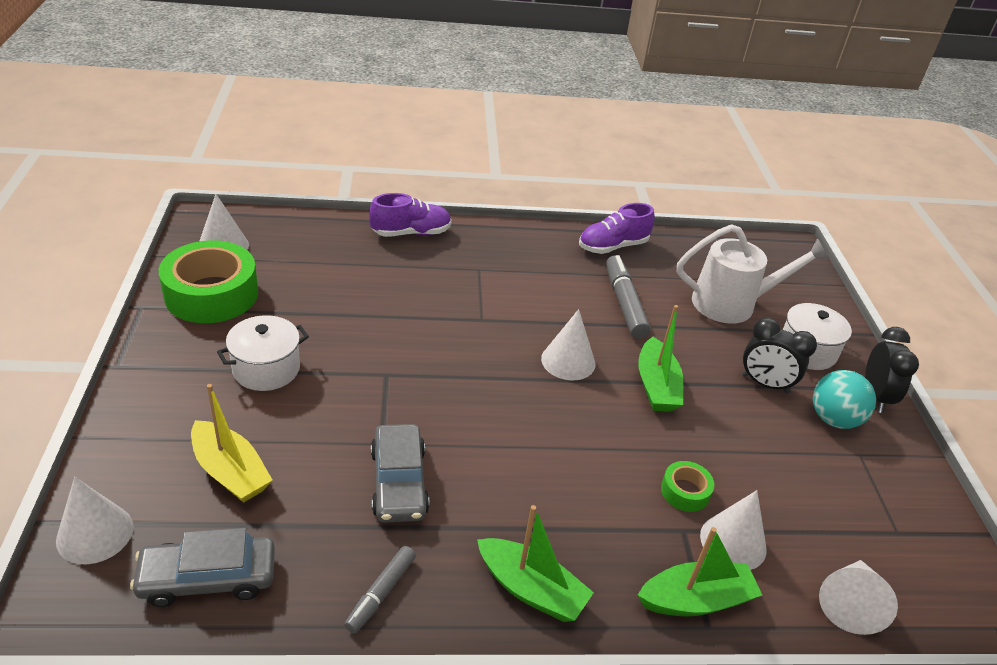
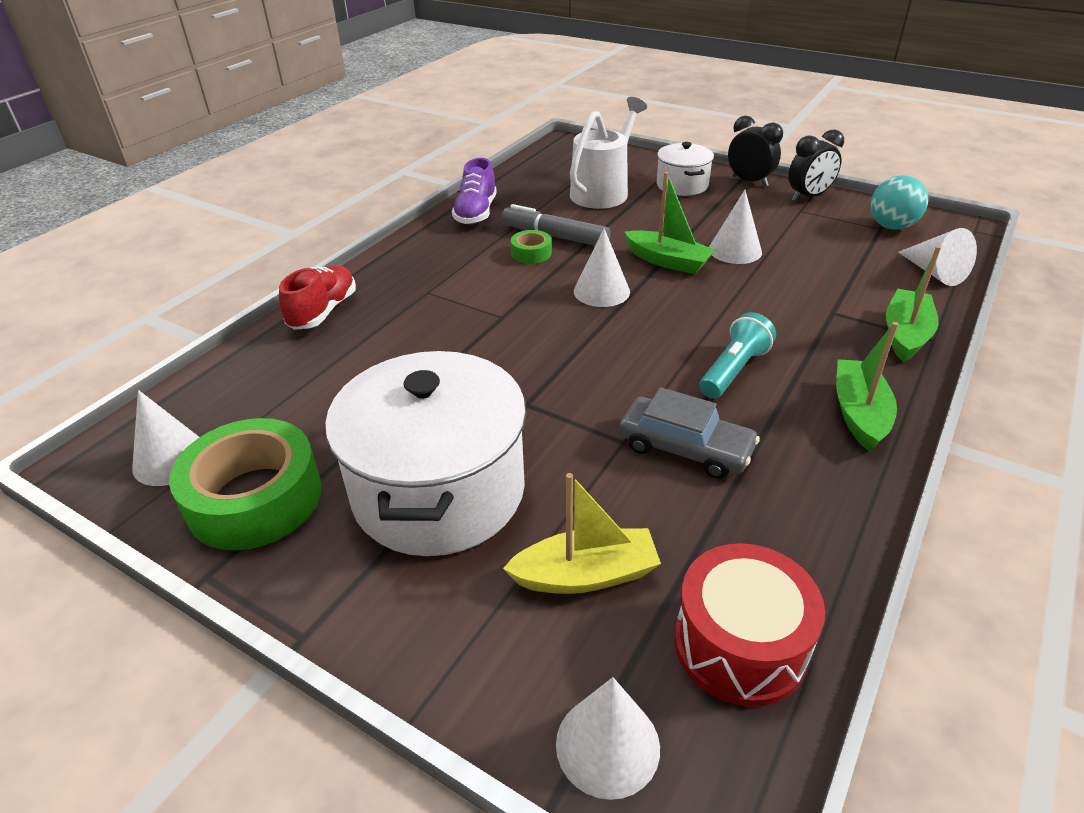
camera: 50 degrees left, 0 degrees up
grey car [130,528,275,607] -> red drum [675,543,825,707]
white pot [217,315,309,391] -> white pot [325,351,526,556], size x1.97
grey marker [344,546,416,634] -> none
purple shoe [369,193,452,237] -> red shoe [279,265,356,330]
green boat [477,505,594,622] -> green boat turned 60 degrees counterclockwise [836,322,898,451]
green tape [661,461,714,512] -> green tape moved to [511,230,552,264]
white cone [700,490,767,570] -> white cone moved to [709,190,762,264]
black clock [742,318,817,394] -> black clock moved to [788,129,844,201]
turquoise ball [813,370,876,429] -> turquoise ball moved to [871,175,928,230]
none -> turquoise flashlight [699,312,776,399]

